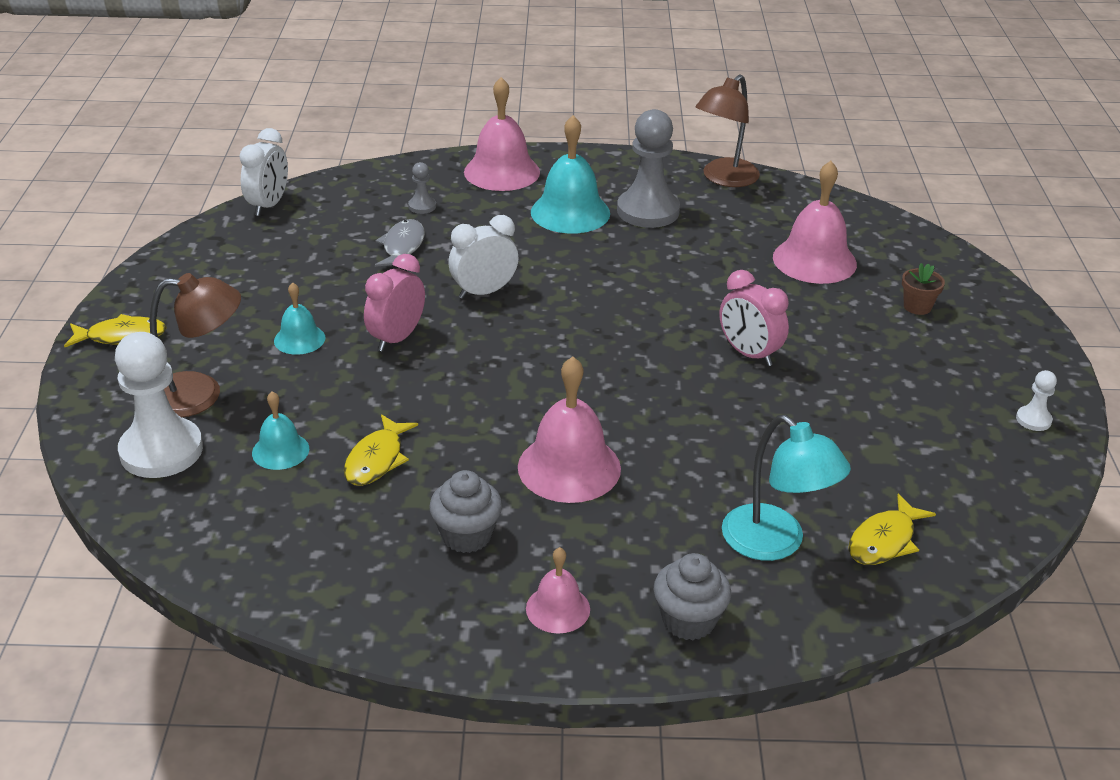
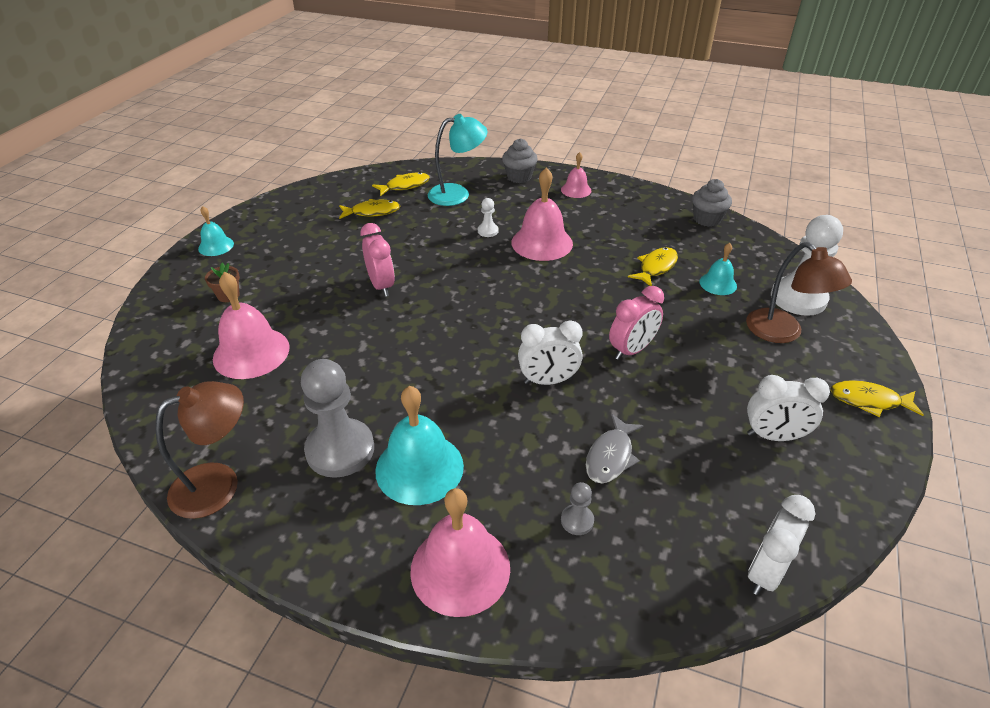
camera: 160 degrees left, 5 degrees up
brown lamp [150,273,241,417] -> brown lamp turned 135 degrees counterclockwise [746,242,852,343]
turquoise bell [274,282,326,355] -> turquoise bell moved to [198,206,234,256]
grey cupcake [429,470,502,553] -> grey cupcake moved to [692,179,732,227]
turquoise lamp [722,415,851,561] -> turquoise lamp turned 90 degrees clockwise [428,114,487,206]
white pawn [1016,370,1057,431] -> white pawn moved to [478,198,499,237]
none -> yellow fish [339,199,400,219]
none -> white clock [747,375,830,441]

